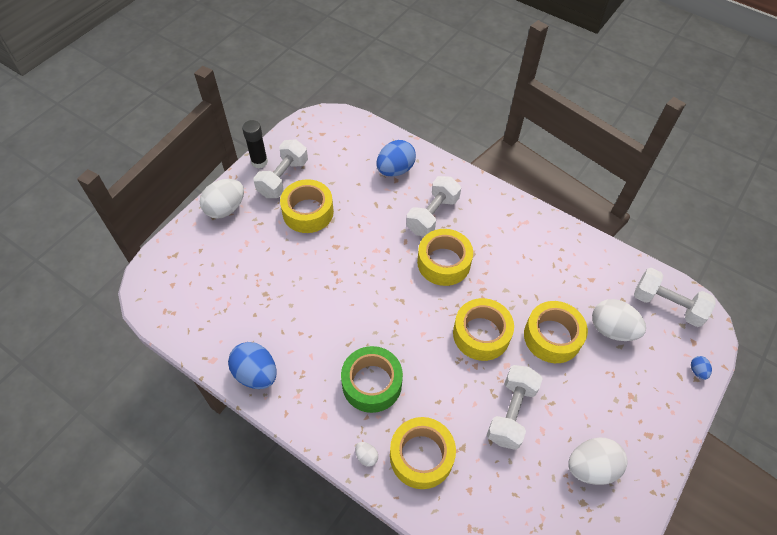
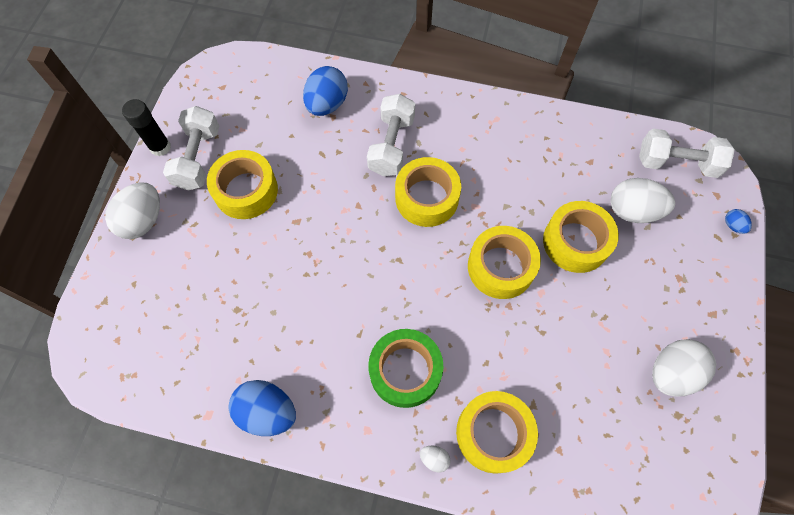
camera: 20 degrees left, 10 degrees up
white dumbbell [487,365,543,450] -> none

